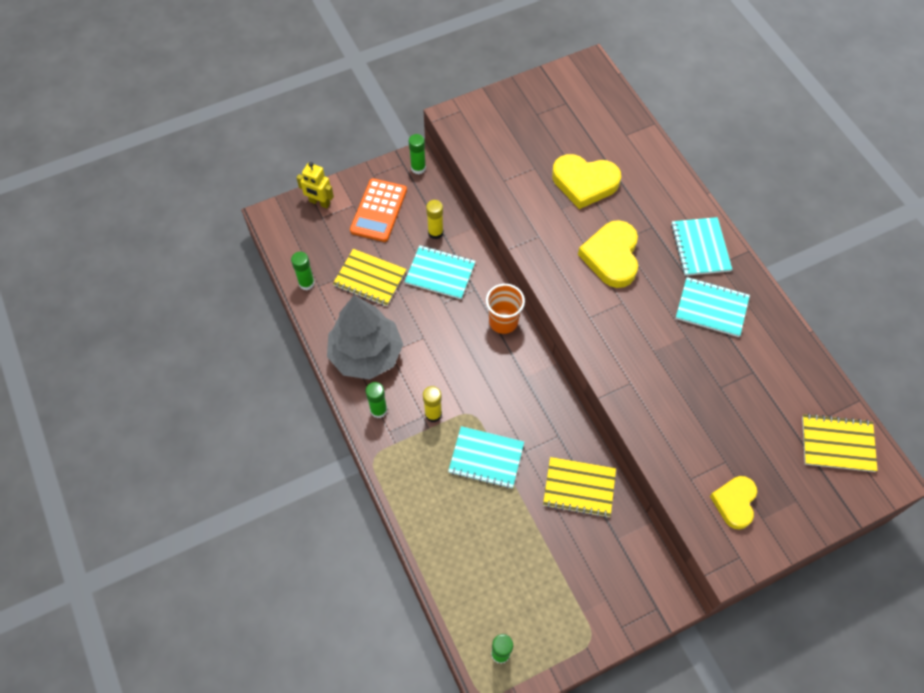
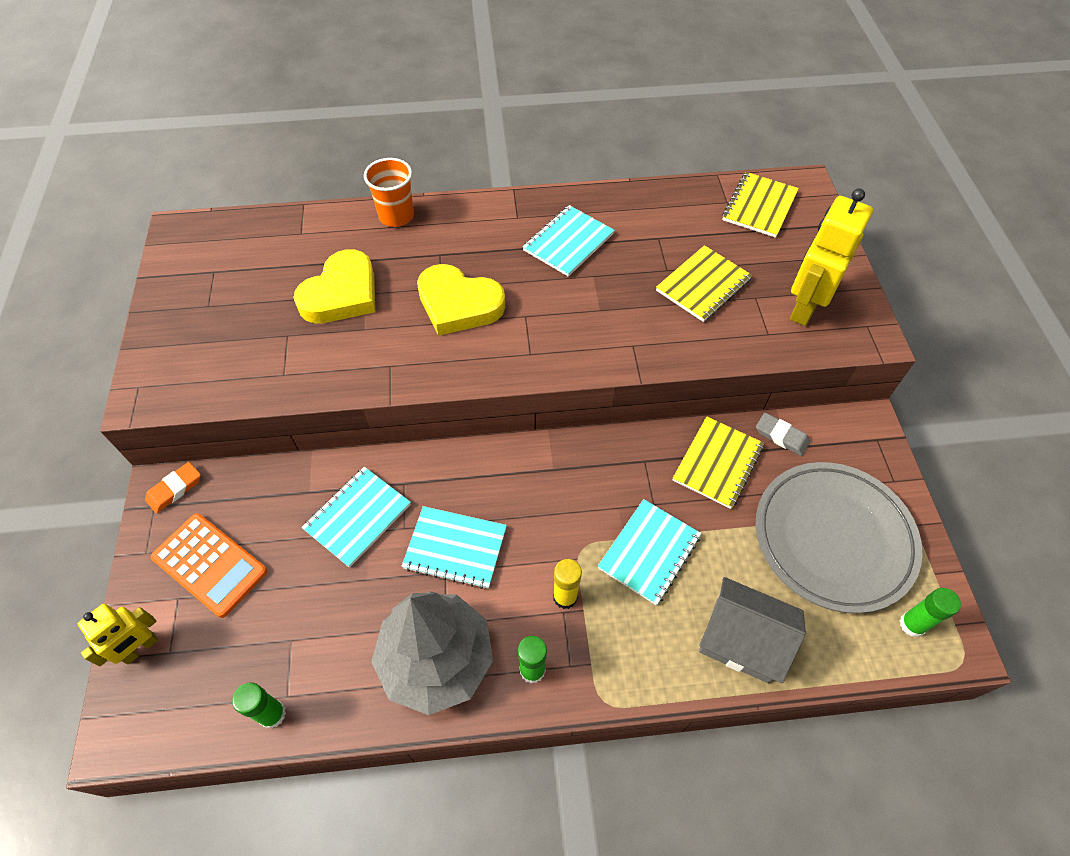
camera: 70 degrees left, 5 degrees down
yellow notebook [333,249,407,306] -> yellow notebook moved to [656,245,752,322]
green glue stick [409,134,426,174] -> orange eraser [145,462,201,513]
yellow glue stick [426,200,444,239] -> none
orange cup [486,284,525,334] -> orange cup moved to [364,158,414,227]
turquoise notebook [671,217,732,276] -> turquoise notebook moved to [401,506,507,589]
yellow heart [710,476,757,529] -> yellow robot [790,188,873,326]
none -> grey house [699,577,806,683]
none -> grey eraser [756,413,810,456]
none -> grey plate [756,462,923,614]

